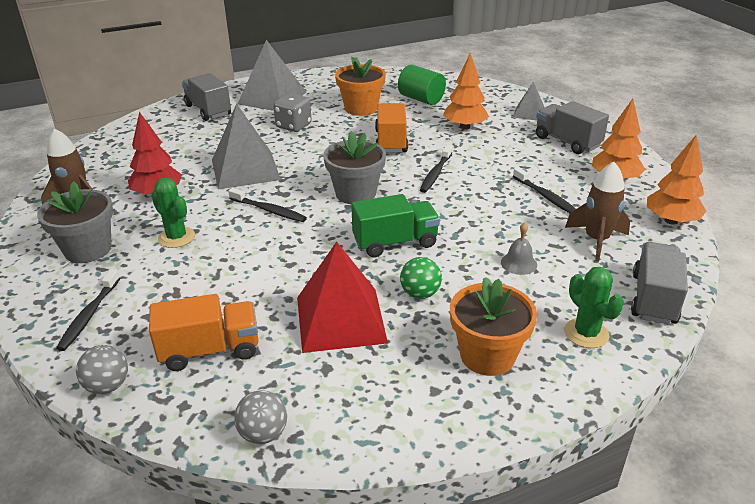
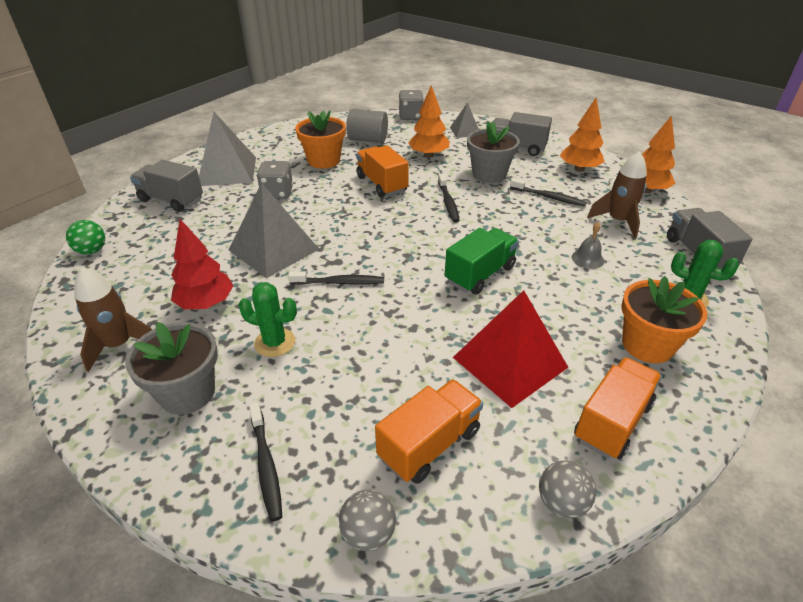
camera: 30 degrees left, 5 degrees up
grey flower pot [323,131,386,204] -> grey flower pot moved to [467,121,520,183]
green cylinder [398,65,446,105] -> grey cylinder [346,109,388,143]
green ball [400,257,442,299] -> green ball moved to [66,220,105,255]
none -> grey dice [399,90,424,120]
none -> orange truck [574,357,662,459]

